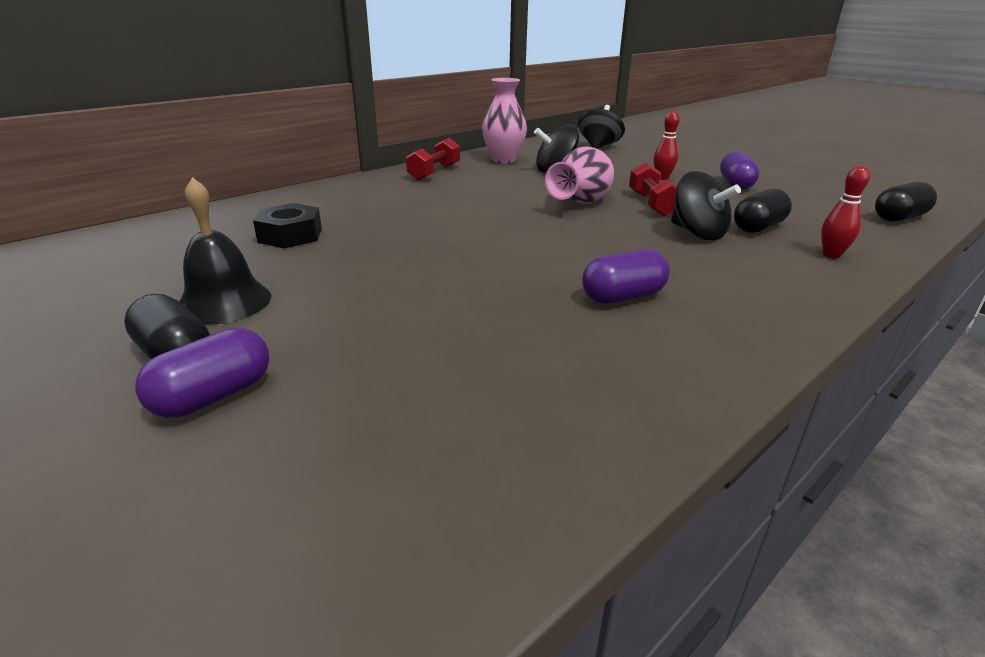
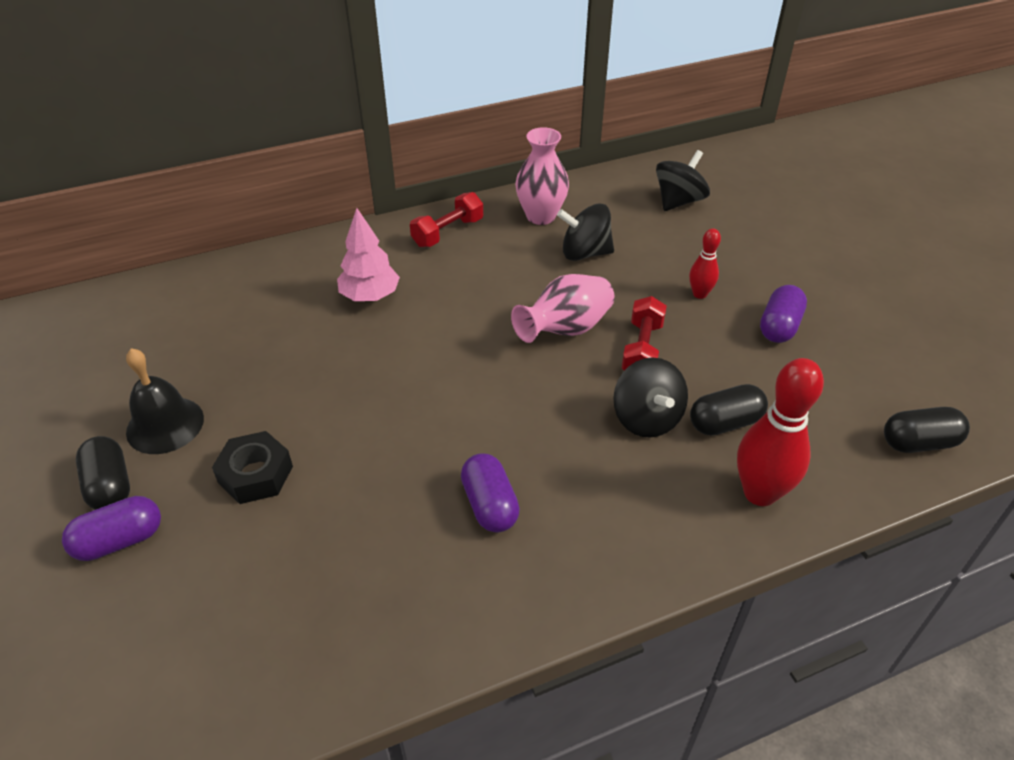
camera: 20 degrees right, 15 degrees up
black nut [253,203,322,249] -> black nut moved to [212,431,293,504]
purple capsule [582,249,670,304] -> purple capsule turned 75 degrees clockwise [461,453,520,532]
red bowling pin [821,165,870,258] -> red bowling pin [737,358,824,506], size x1.86
none -> pink tree [337,208,400,301]

